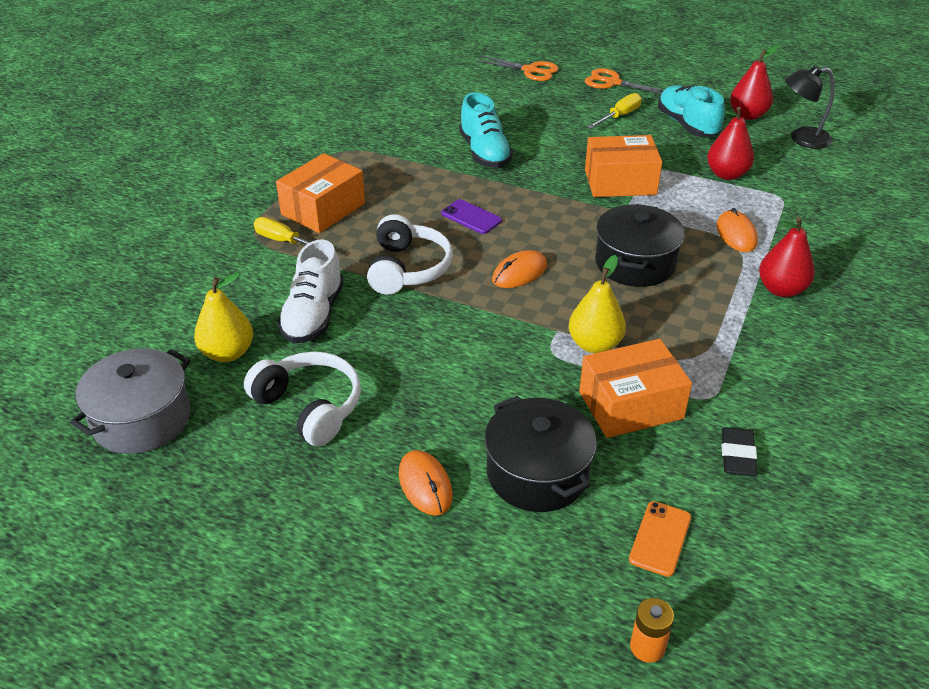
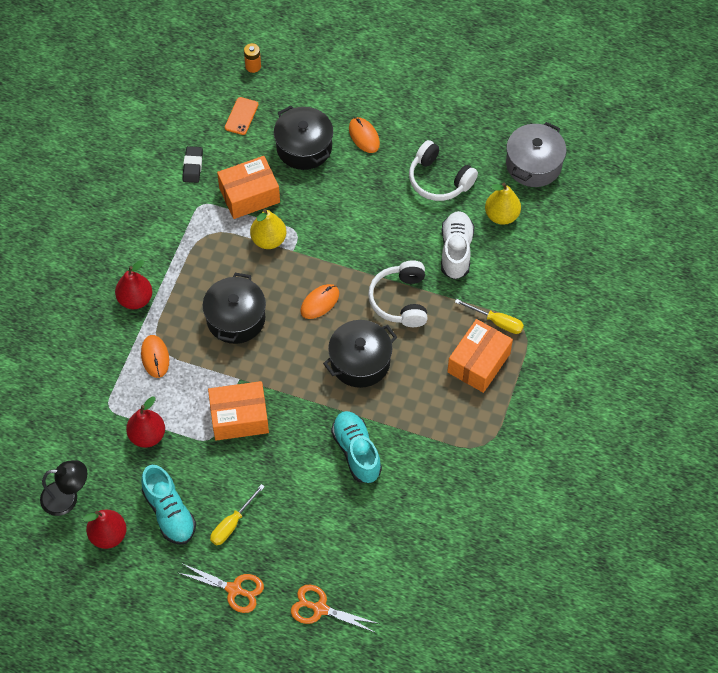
camera: 175 degrees right, 20 degrees up
purple phone [441,199,502,234] -> black pot [323,320,397,388]

